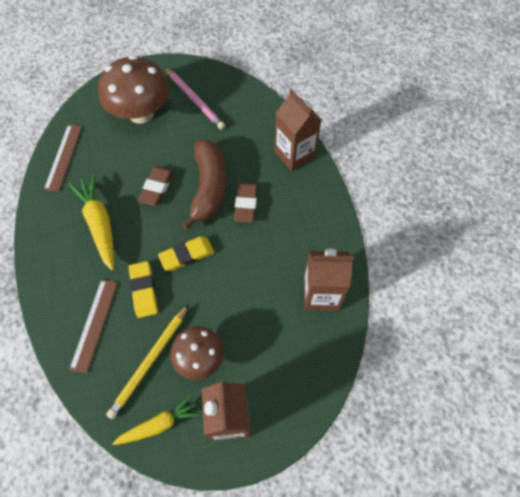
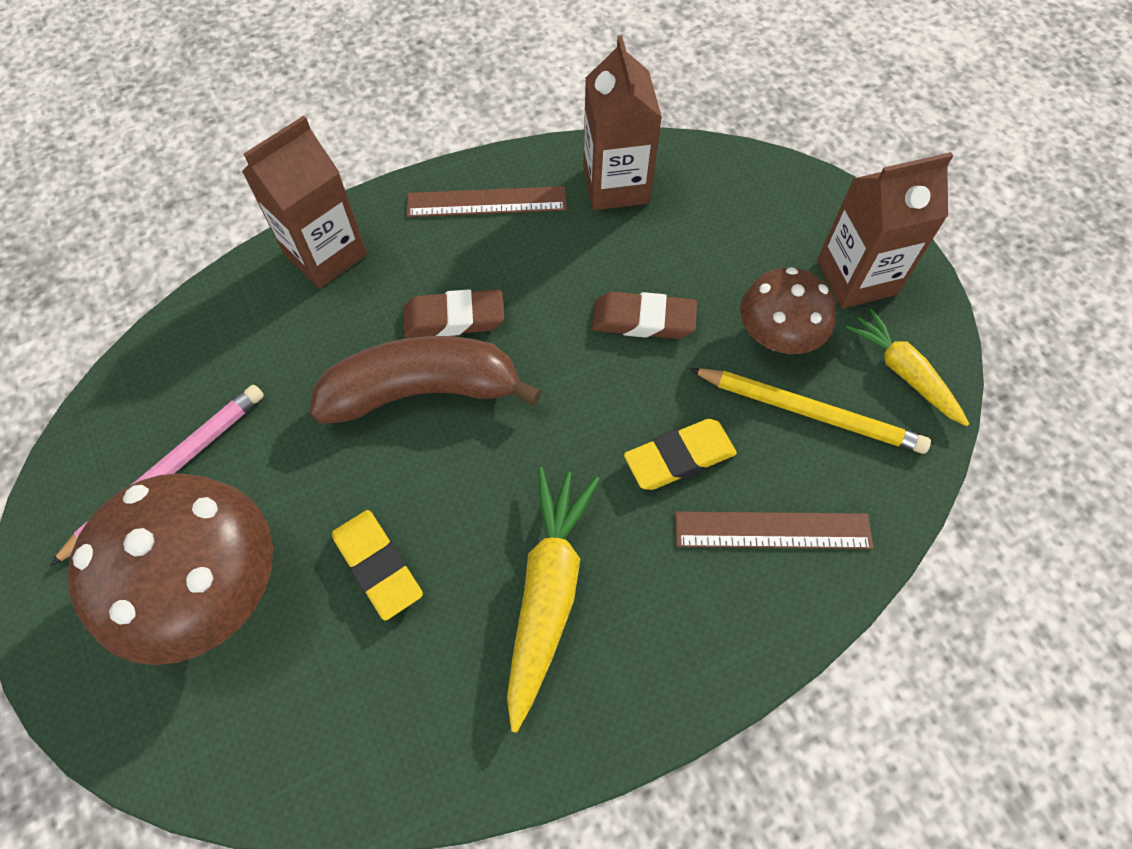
camera: 100 degrees left, 0 degrees up
brown ruler [44,125,82,192] -> brown ruler moved to [407,186,567,217]
yellow carrot [69,174,114,271] -> yellow carrot turned 135 degrees clockwise [507,467,600,732]
brown eraser [138,166,174,206] -> brown eraser moved to [592,292,697,339]
yellow eraser [158,237,214,271] -> yellow eraser moved to [332,510,423,620]

